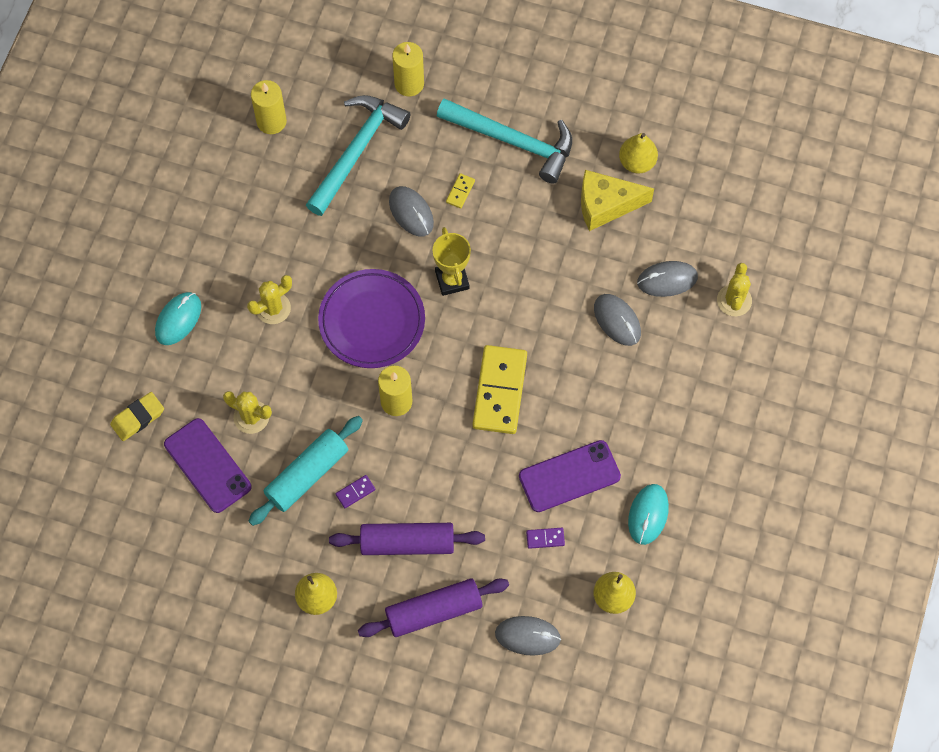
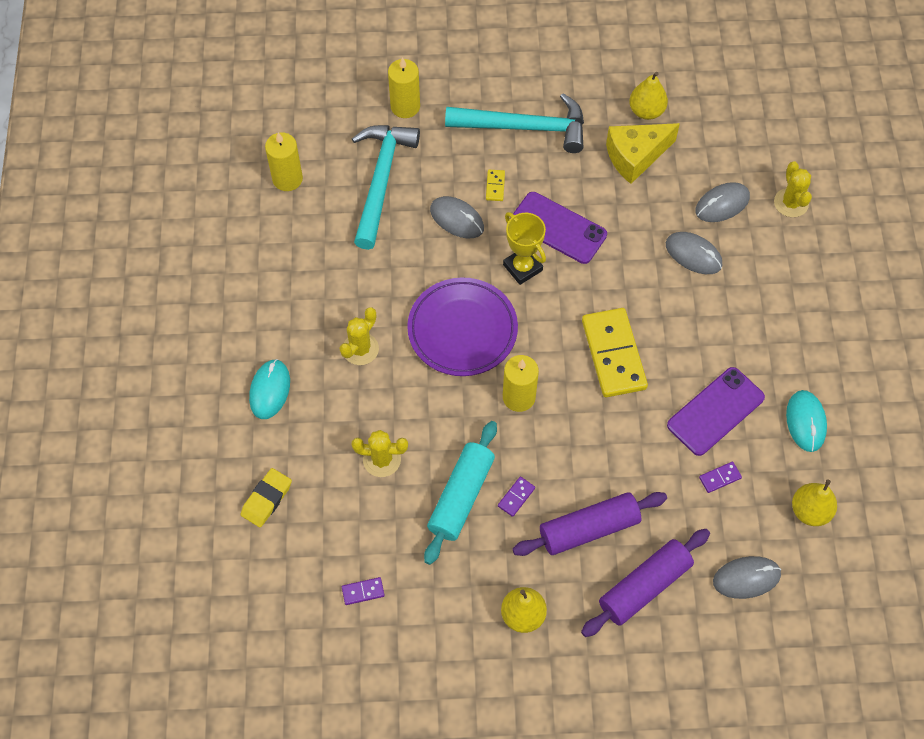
camera: 20 degrees left, 5 degrees down
purple phone [164,418,252,513] -> purple phone moved to [510,192,607,264]
none -> purple domino [342,577,385,605]

